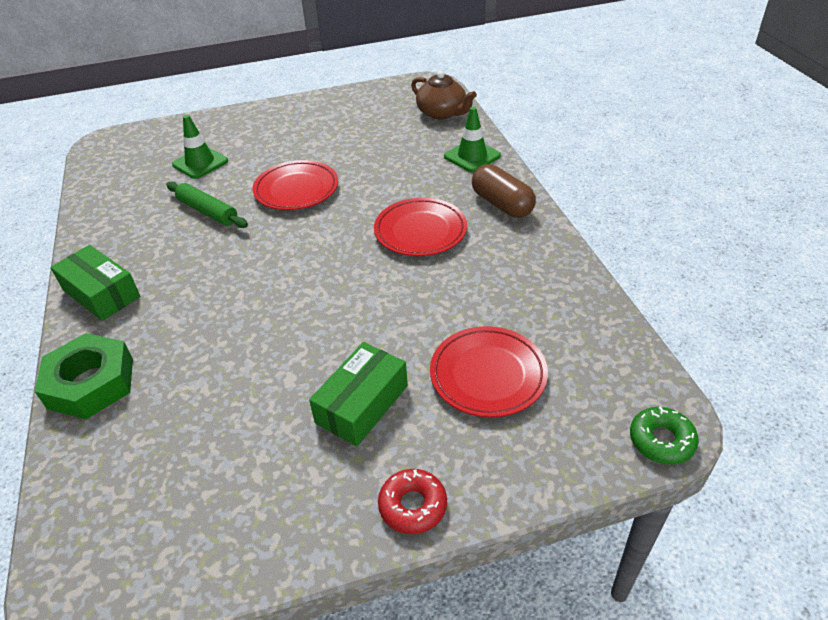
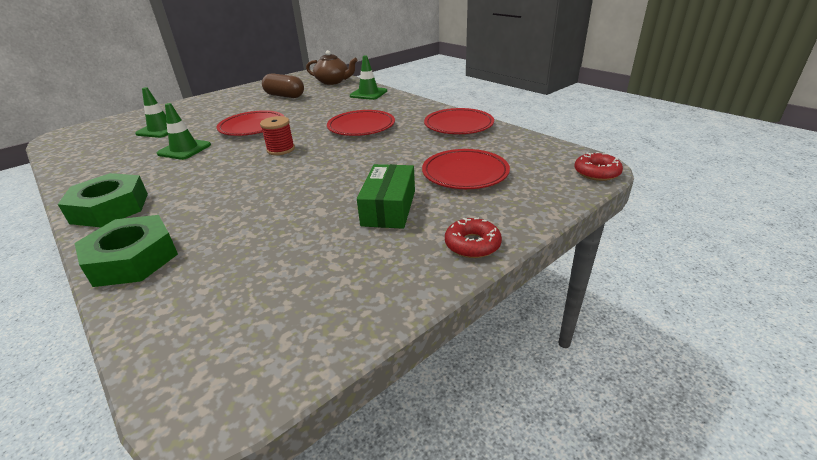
camera: 25 degrees left, 10 degrees down
green box [50,245,140,321] -> green nut [58,173,148,227]
green rolling pin [166,181,248,228] -> green traffic cone [157,103,211,160]
brown capsule [472,164,536,218] -> brown capsule moved to [262,73,304,98]
green donut [630,407,699,465] -> red donut [574,152,623,181]
none -> red spool [260,116,295,155]
none -> red plate [424,108,494,134]

